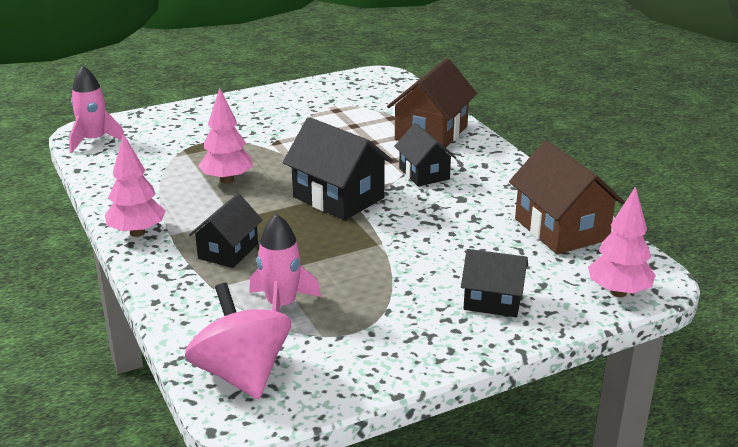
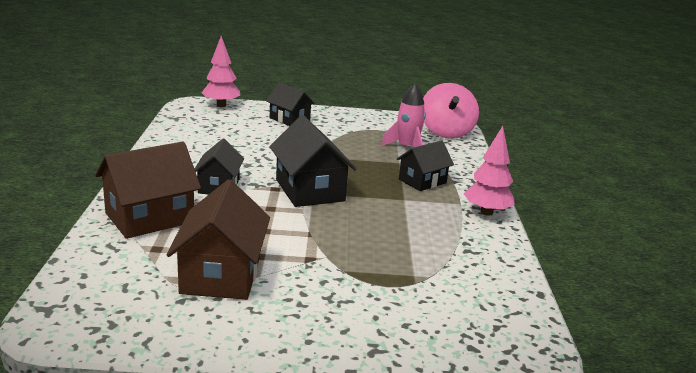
camera: 155 degrees left, 5 degrees down
pink rocket [69,66,124,153] -> none
pink tree [198,87,253,184] -> none
brown house [509,140,625,254] -> brown house moved to [166,179,270,300]

